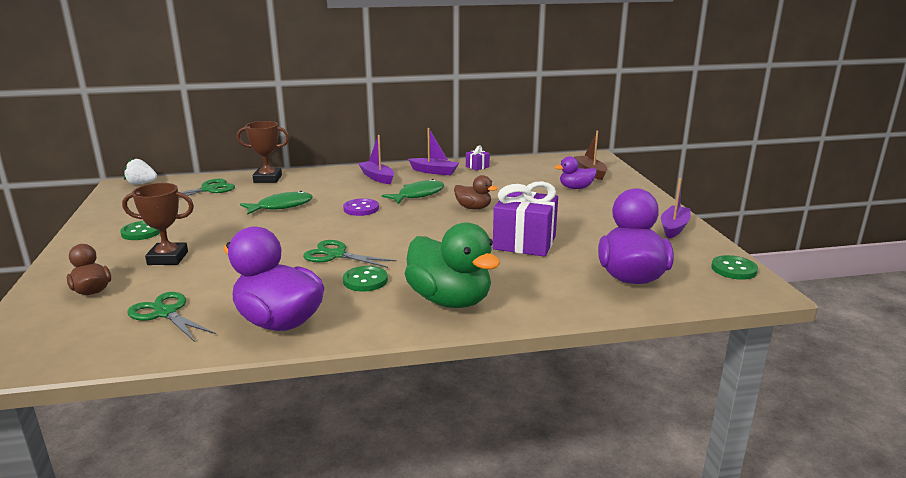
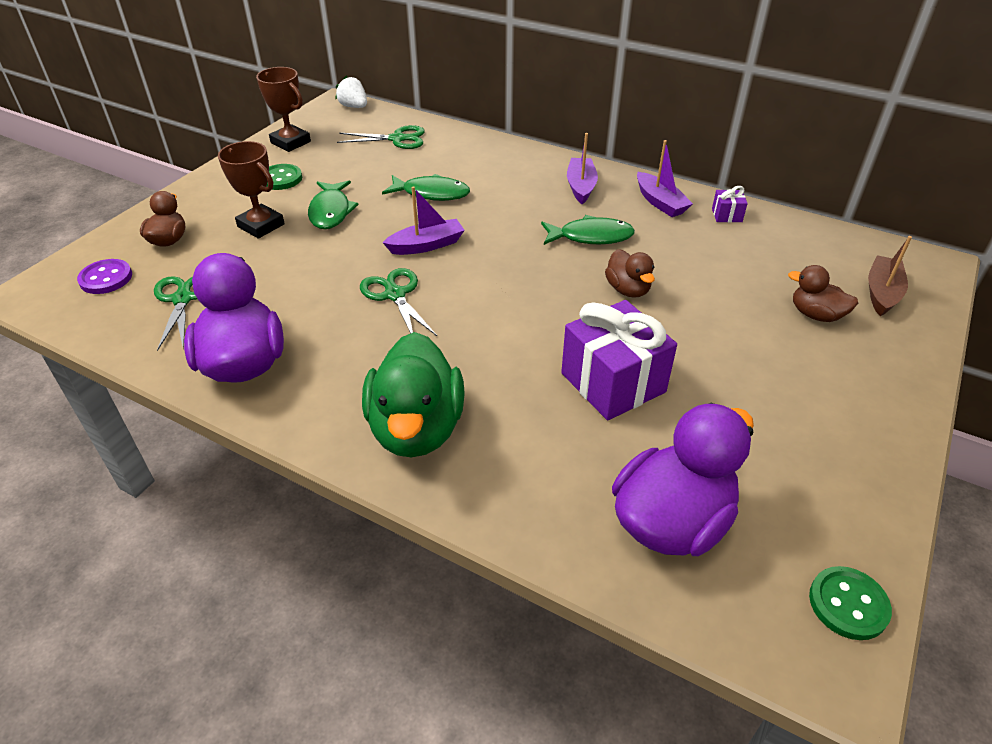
camera: 40 degrees right, 20 degrees up
brown trophy [237,121,290,183] -> brown trophy moved to [256,67,311,152]
purple button [343,198,379,216] -> purple button moved to [77,259,132,294]
green button [343,266,388,292] -> none
purple duck [554,156,597,189] -> brown duck [788,265,858,322]
purple boat [661,178,691,239] -> purple boat moved to [383,186,465,255]
none -> green fish [308,180,359,229]

